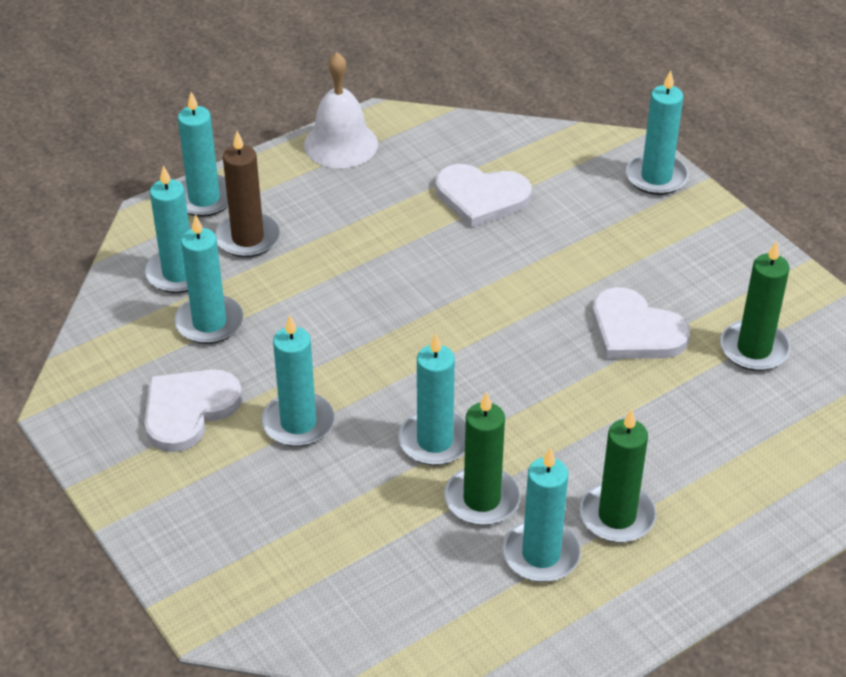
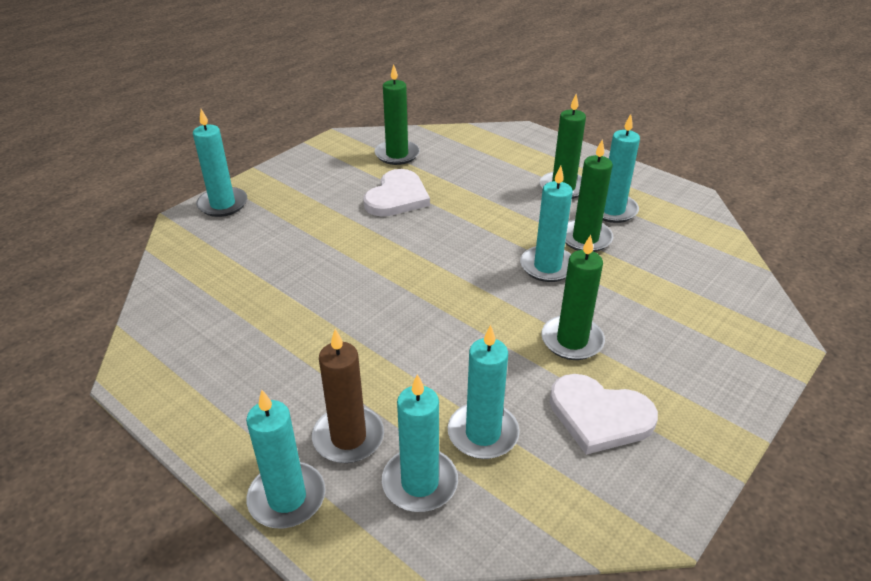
camera: 105 degrees left, 5 degrees down
turquoise candle [262,315,335,447] -> green candle [541,235,605,360]
white bell [304,52,378,168] -> none
white heart [435,164,532,228] -> none

